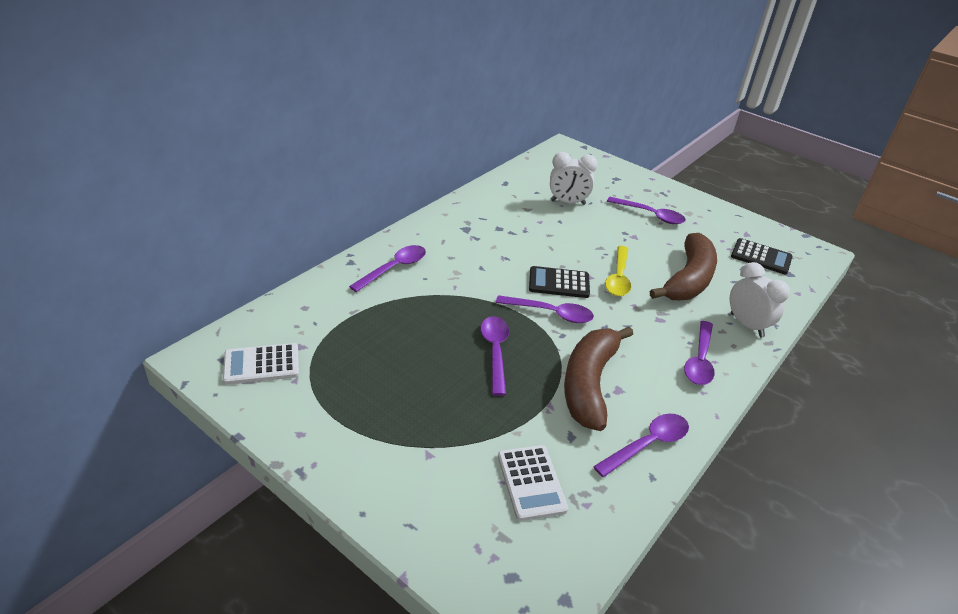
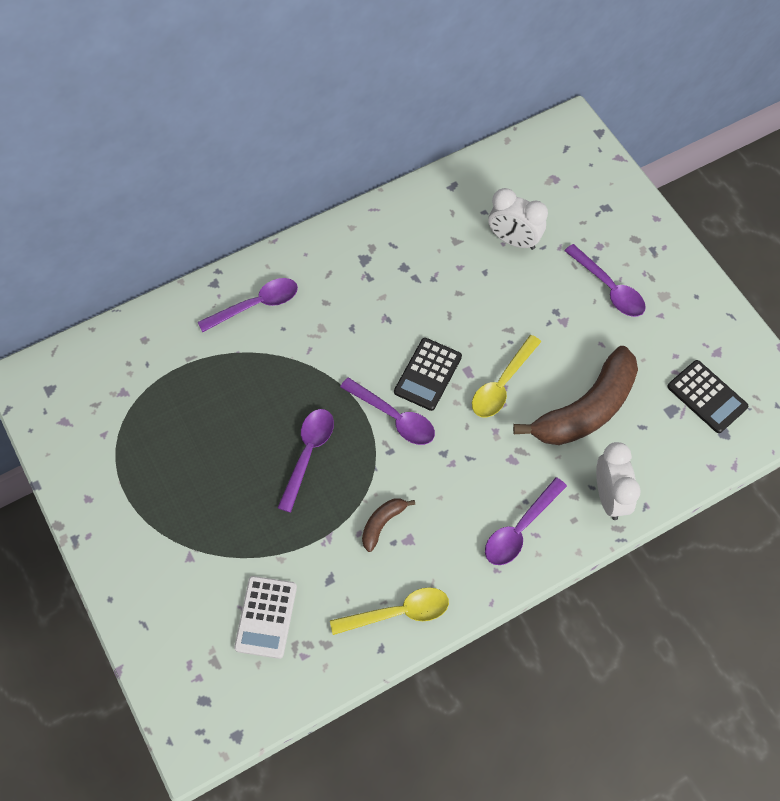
camera: 25 degrees right, 25 degrees up
white calculator [223,343,299,385] -> none
black calculator [529,266,590,298] -> black calculator turned 90 degrees counterclockwise [394,338,462,411]
brown banana [564,327,633,431] -> brown banana [362,498,415,552], size x0.45
purple spoon [593,414,689,477] -> yellow spoon [330,587,449,635]

